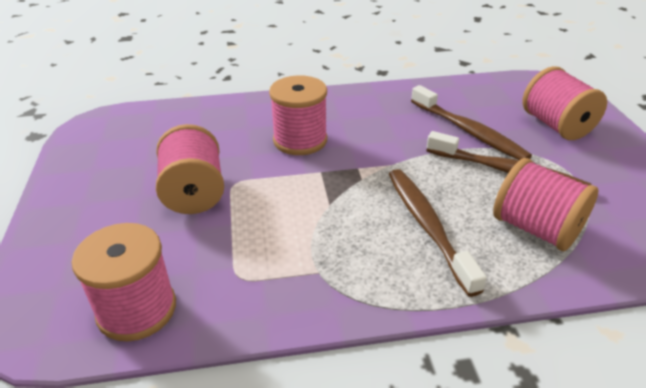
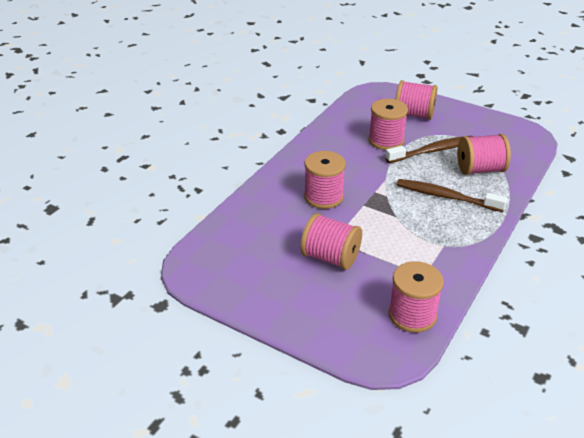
camera: 50 degrees left, 0 degrees up
brown toothbrush [411,85,532,160] -> pink spool [369,99,408,150]

